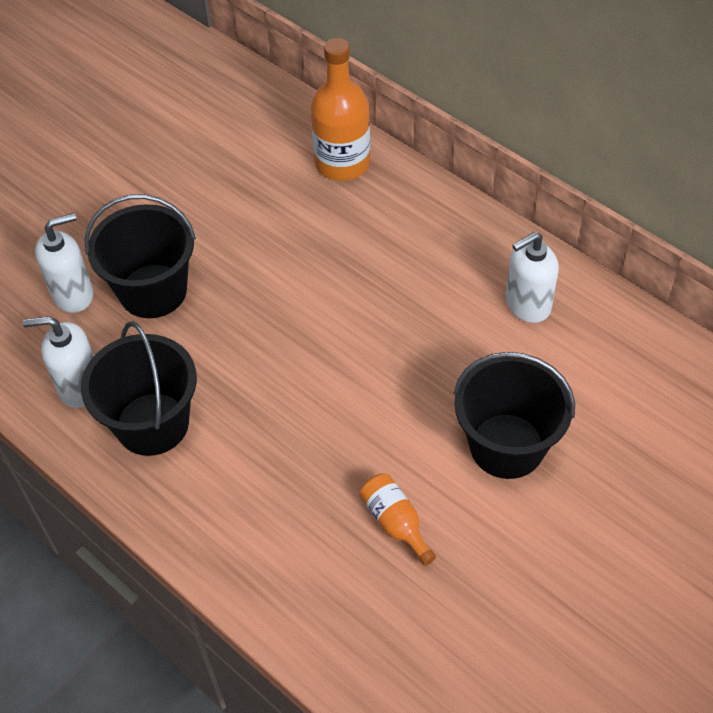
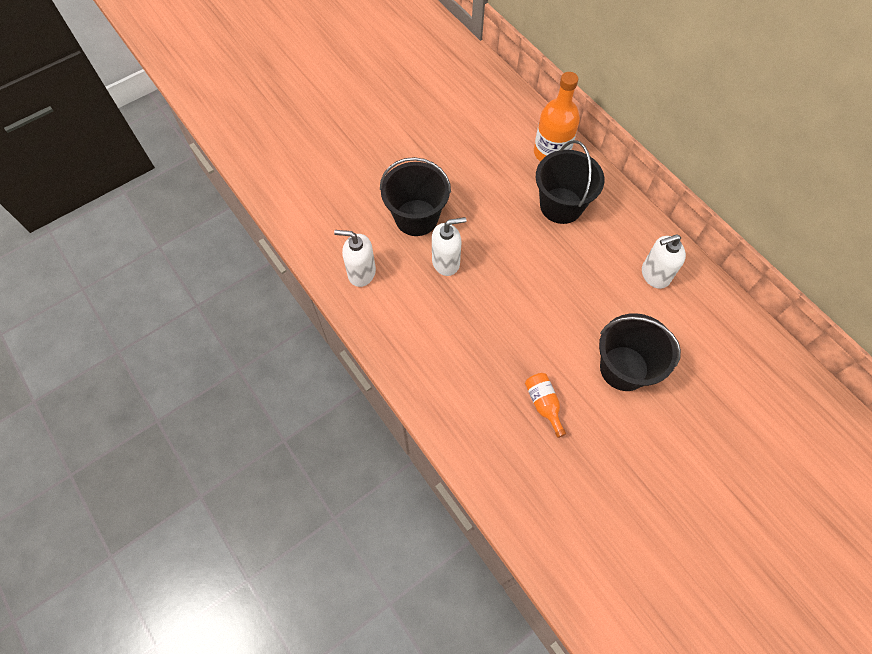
camera: 10 degrees right, 10 degrees up
white soap dispenser [35,213,93,313] -> white soap dispenser moved to [432,217,466,276]
black bucket [81,321,197,456] -> black bucket moved to [536,140,604,224]

